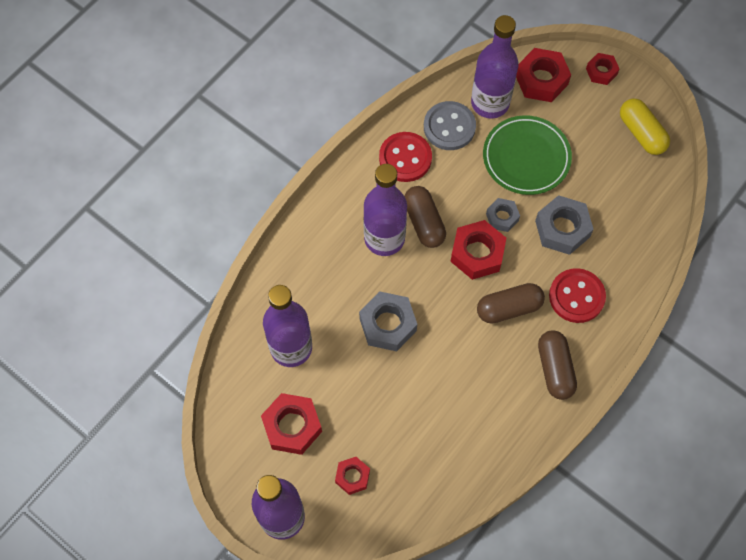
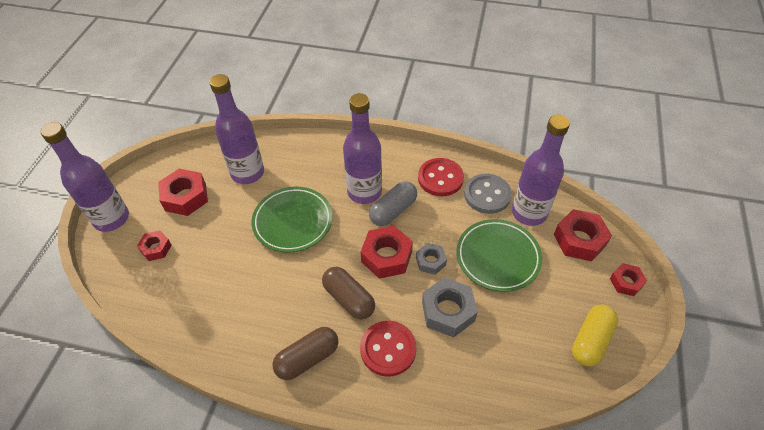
camera: 65 degrees right, 15 degrees down
grey nut [359,291,417,351] -> green plate [252,187,333,253]
brown capsule [404,186,446,248] -> grey capsule [369,181,417,226]

